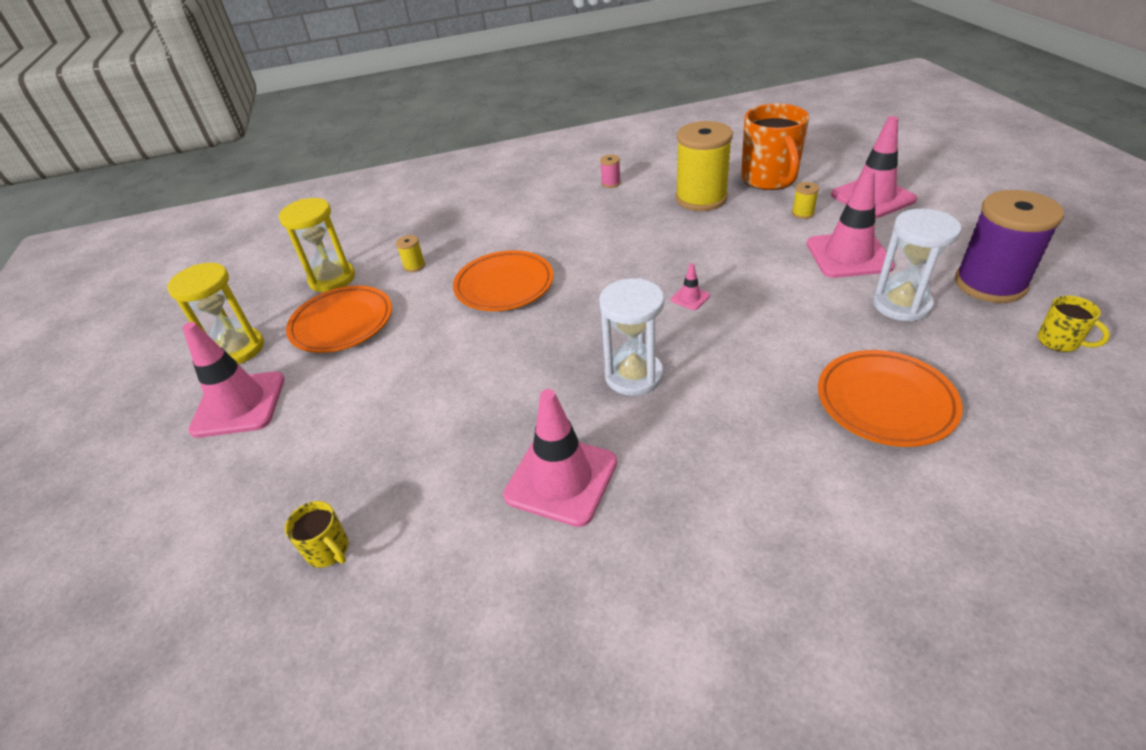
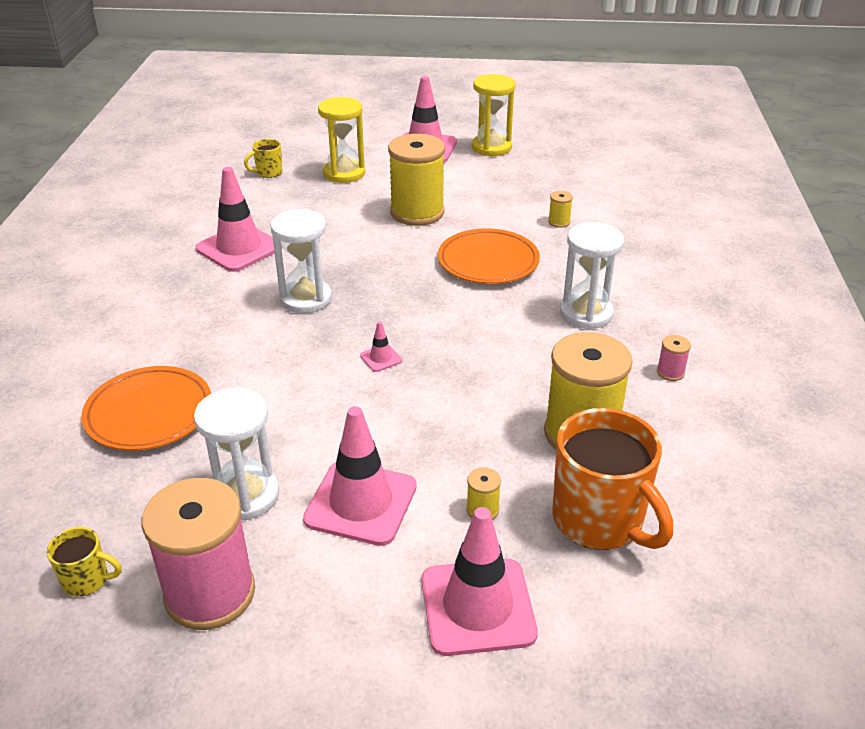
camera: 105 degrees right, 5 degrees down
yellow hourglass [279,198,355,292] -> yellow hourglass moved to [318,97,365,183]
orange plate [286,285,392,353] -> none
orange mug [741,103,809,190] -> orange mug turned 135 degrees counterclockwise [552,408,673,550]
purple spool [955,190,1064,303] -> pink spool [142,478,255,630]
yellow mug [1038,296,1110,352] -> yellow mug turned 150 degrees counterclockwise [47,527,122,597]
none -> yellow spool [388,134,445,226]
none -> white hourglass [560,222,624,329]

